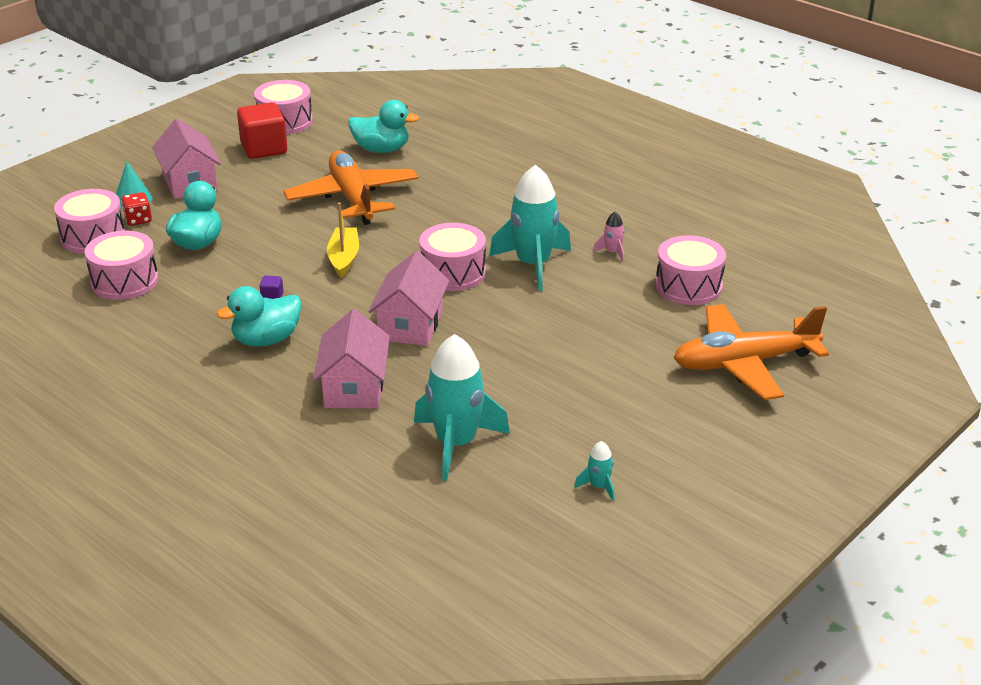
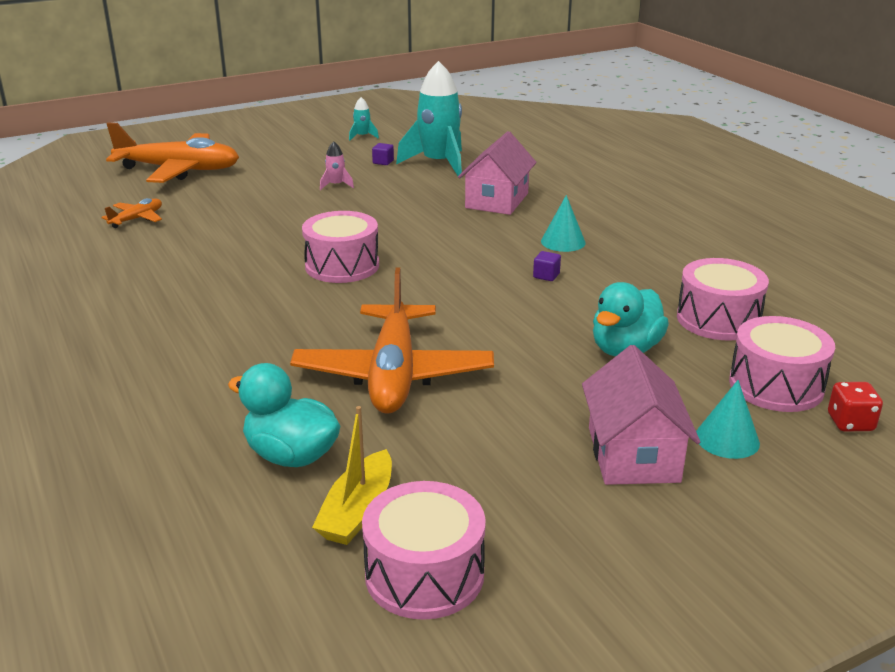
camera: 160 degrees left, 5 degrees down
red dice [121,192,152,226] -> red dice moved to [828,382,883,432]
turquoise duck [217,286,302,346] -> turquoise cone [541,195,585,252]
red cube [237,102,287,159] -> none
yellow boat [327,202,359,278] -> yellow boat moved to [312,406,392,545]
pink house [369,251,449,346] -> none
turquoise rocket [489,165,571,291] -> none
pink rocket [593,212,625,262] -> pink rocket moved to [320,141,354,190]
pink drum [656,235,726,305] -> orange plane [101,198,162,228]
none -> purple cube [372,143,394,165]

